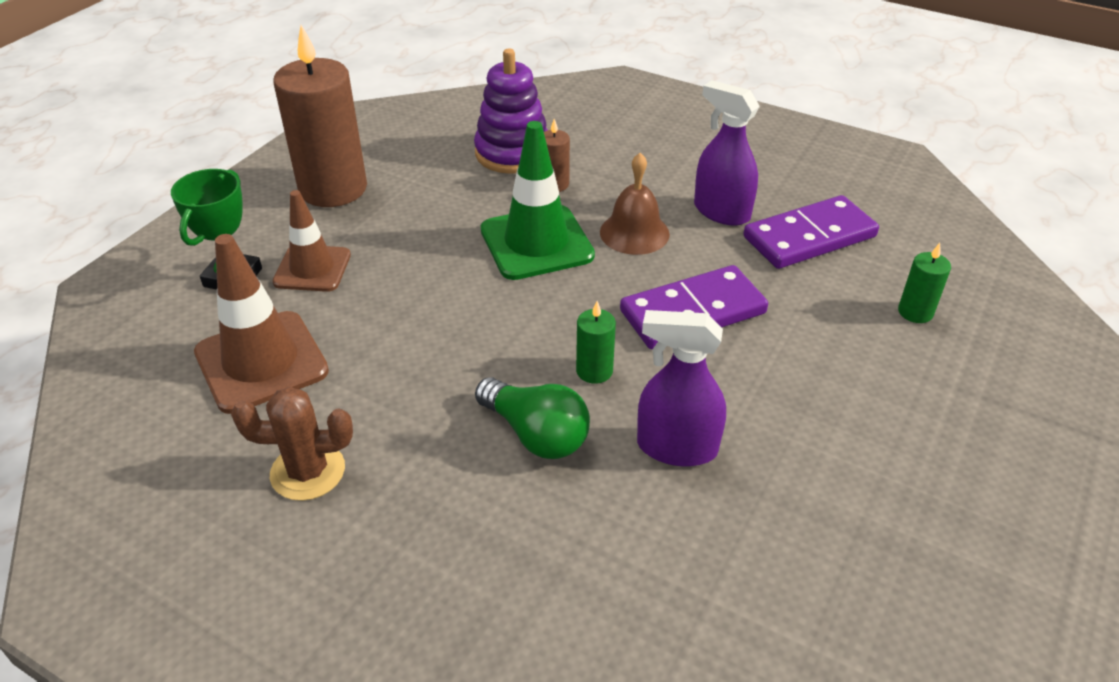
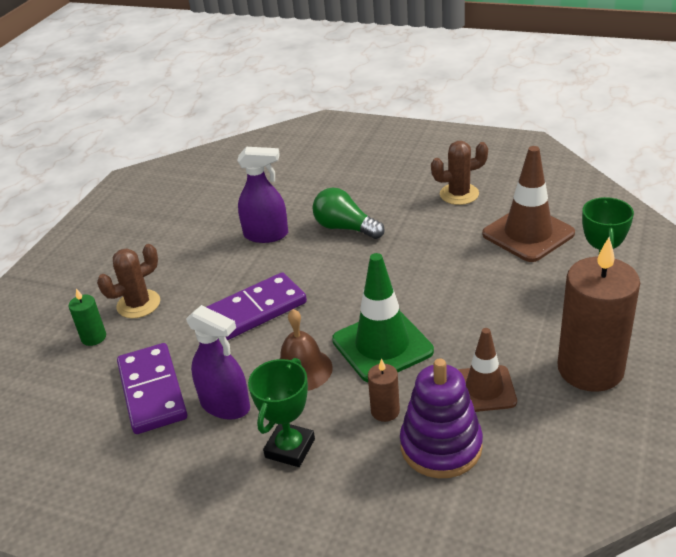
camera: 175 degrees right, 5 degrees down
brown traffic cone [272,190,351,292] -> brown traffic cone moved to [458,328,517,412]
green candle [576,301,616,384] -> none
purple domino [743,195,879,269] -> purple domino turned 75 degrees counterclockwise [117,343,187,434]
none -> brown cactus [97,244,160,318]
none -> green trophy [248,358,315,467]

